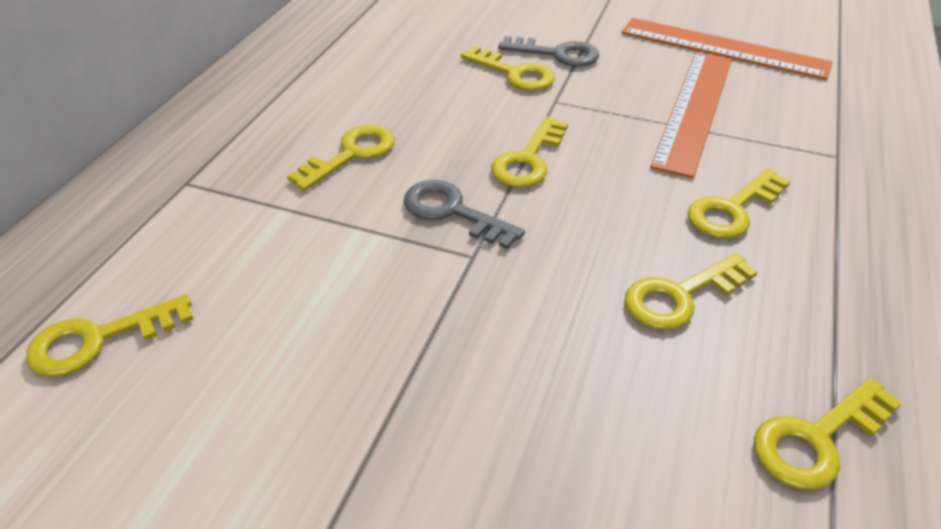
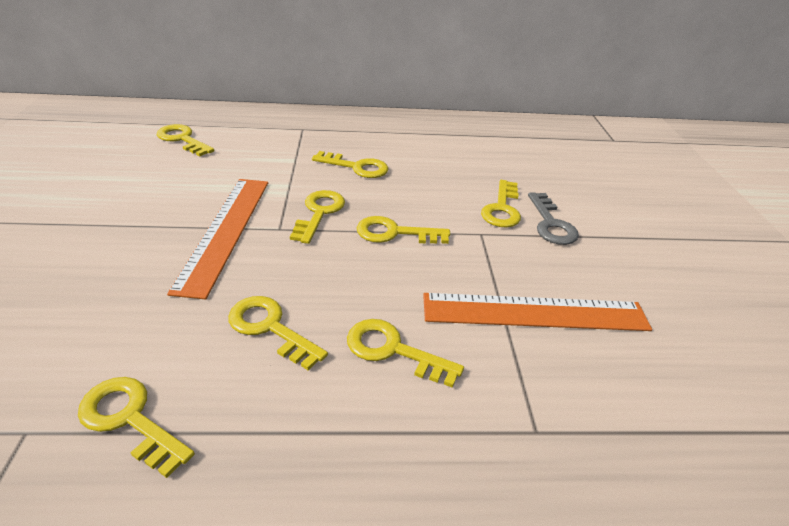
camera: 65 degrees right, 5 degrees down
grey key [404,180,525,249] -> yellow key [290,190,345,244]
orange ruler [621,18,833,80] -> orange ruler moved to [167,179,268,300]

